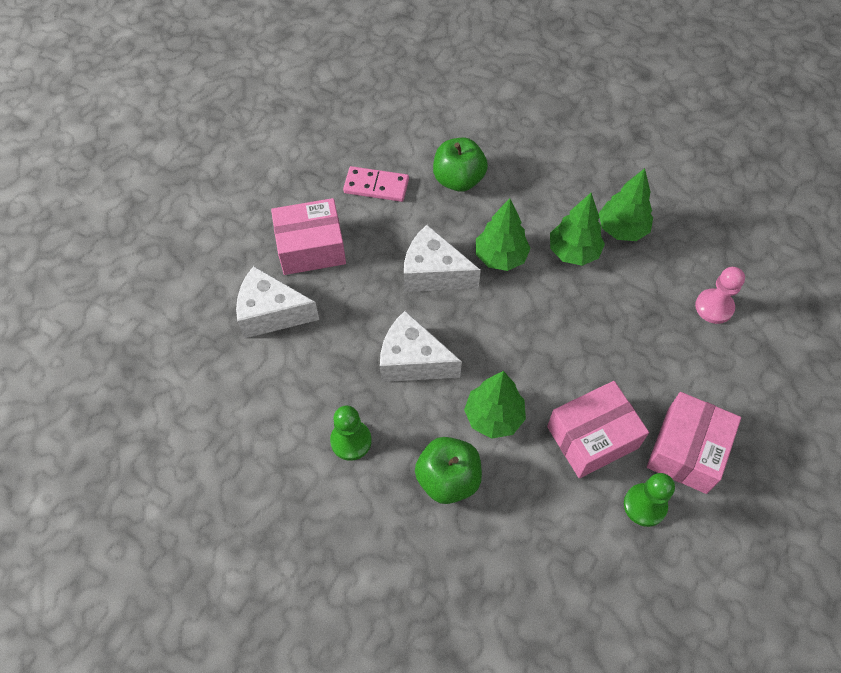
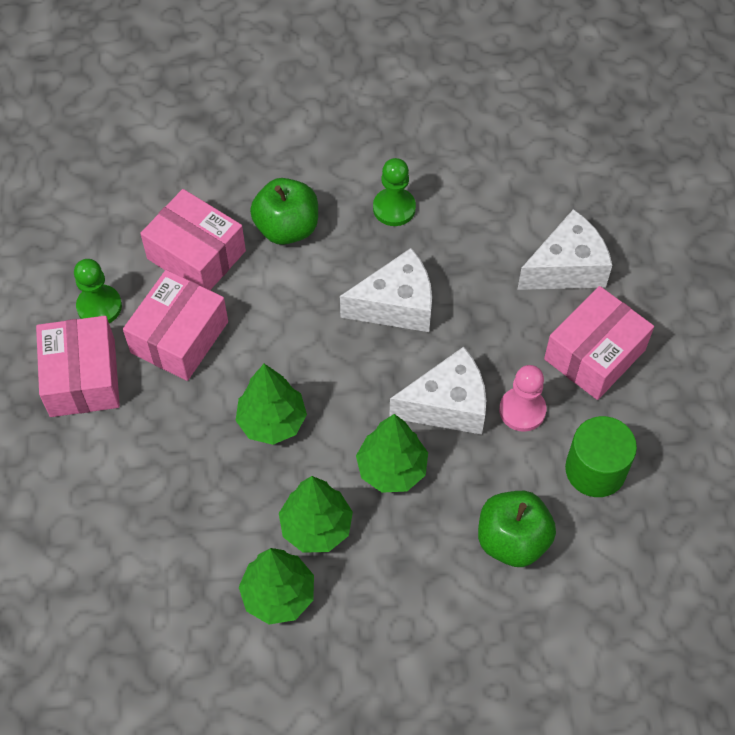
camera: 145 degrees right, 0 degrees up
pink domino [343,166,409,202] -> green cylinder [565,416,637,497]
green tree [464,371,526,439] -> green tree moved to [236,364,307,445]
pink pawn [695,267,745,324] -> pink pawn moved to [499,365,547,432]
none -> pink box [140,189,246,290]

